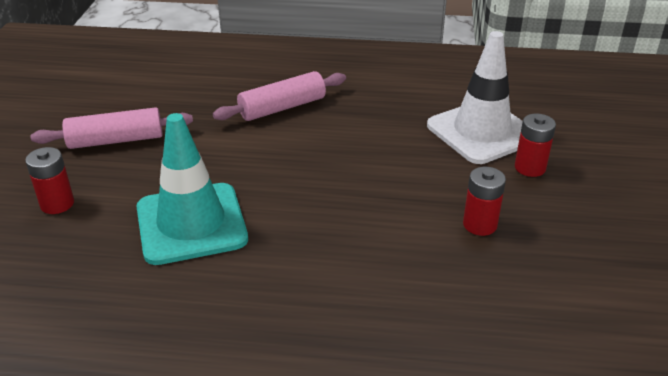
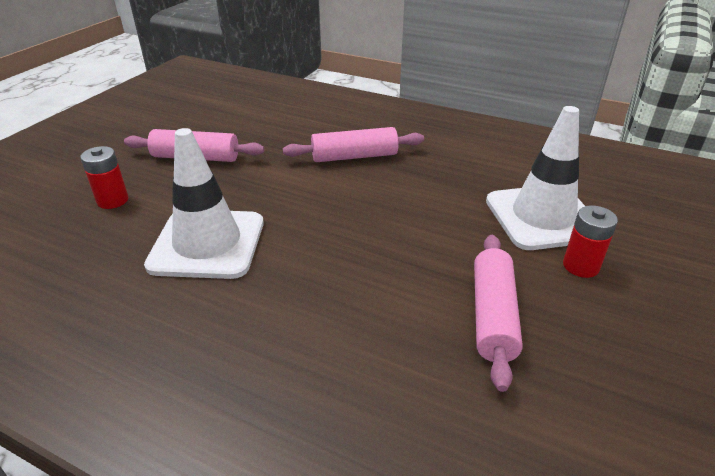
camera: 20 degrees right, 0 degrees up
turquoise traffic cone [136,113,248,265] -> white traffic cone [144,128,264,279]
red battery [463,167,506,236] -> pink rolling pin [474,235,523,392]

